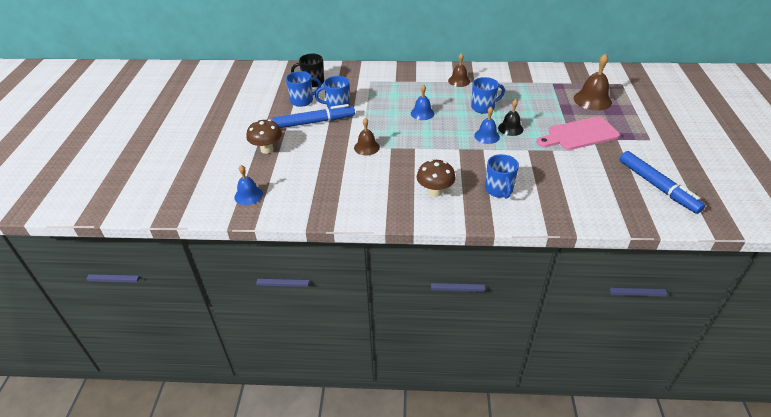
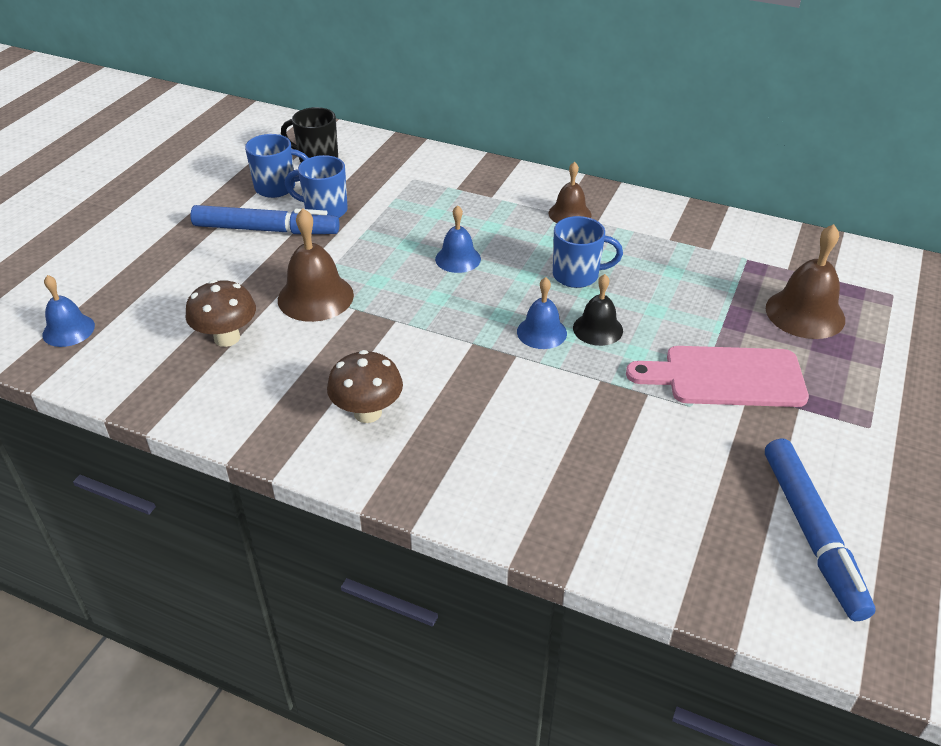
camera: 20 degrees right, 0 degrees up
brown mushroom [246,119,282,154] -> brown mushroom moved to [185,280,256,347]
brown bell [354,118,380,155] -> brown bell [278,209,354,322], size x1.58
blue mug [485,154,519,199] -> none

